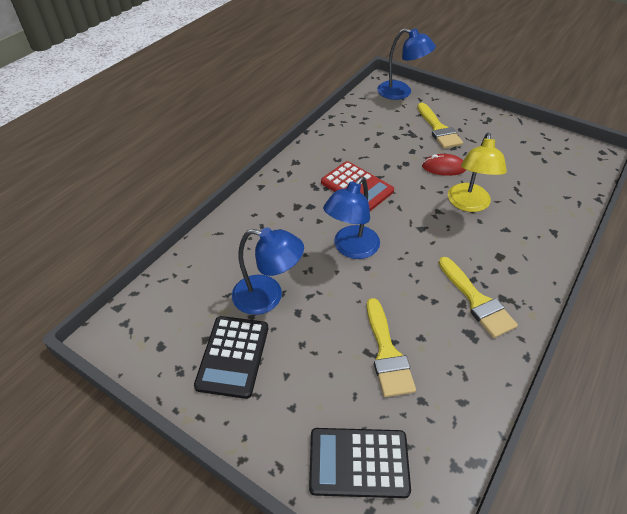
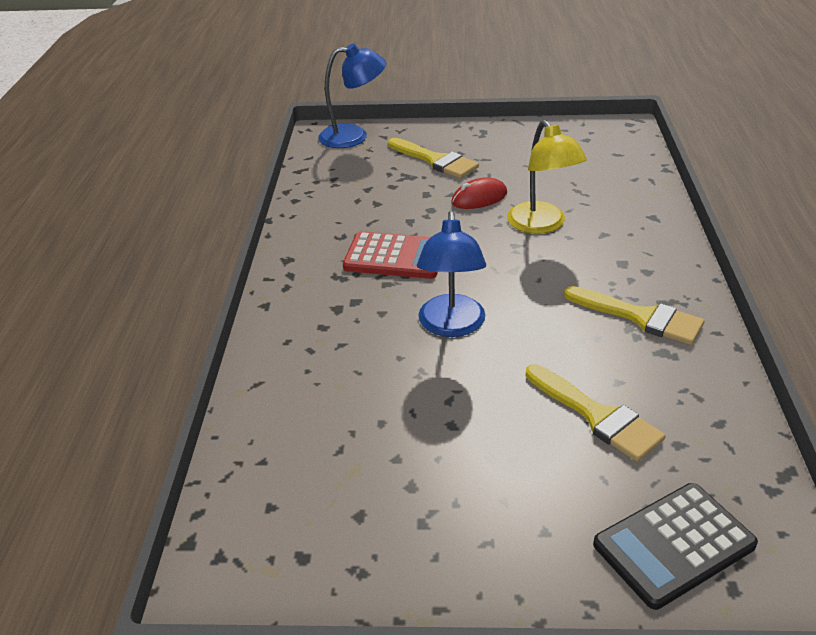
camera: 30 degrees left, 10 degrees down
black calculator [194,316,268,399] -> none
blue lamp [232,227,304,315] -> none

